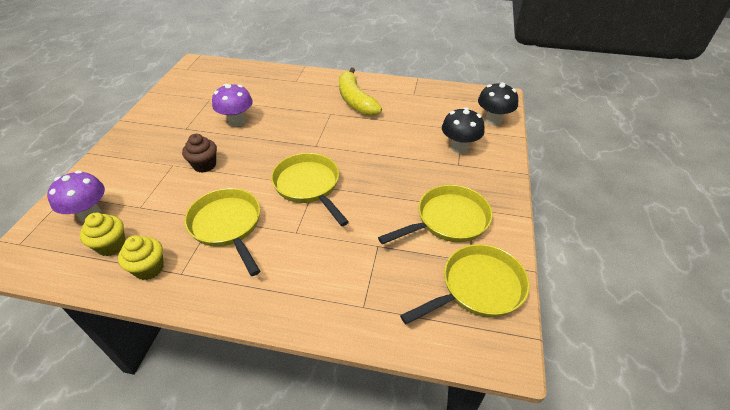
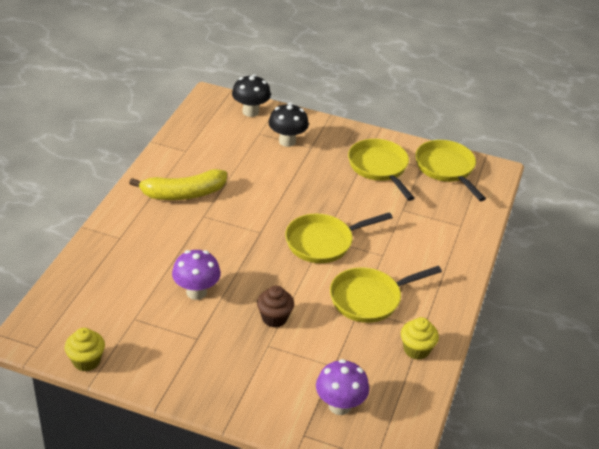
camera: 85 degrees left, 5 degrees down
yellow cupcake [80,213,125,256] -> yellow cupcake moved to [65,328,105,372]

